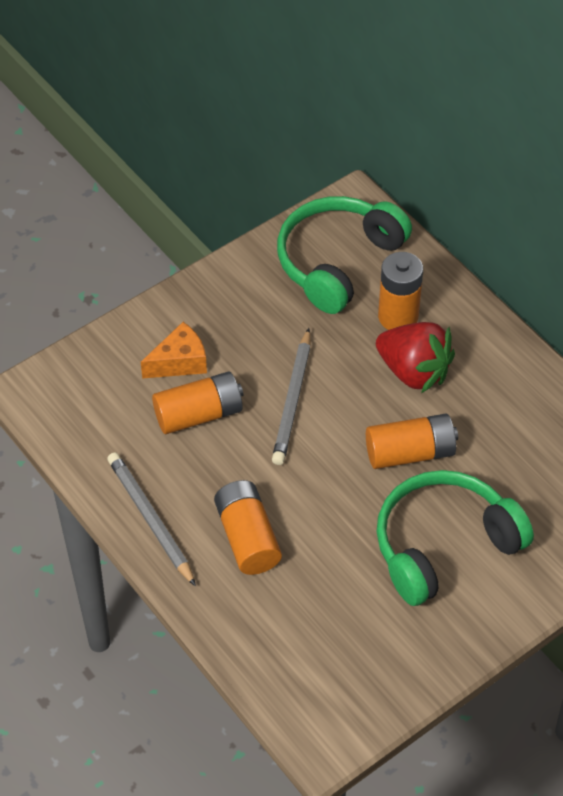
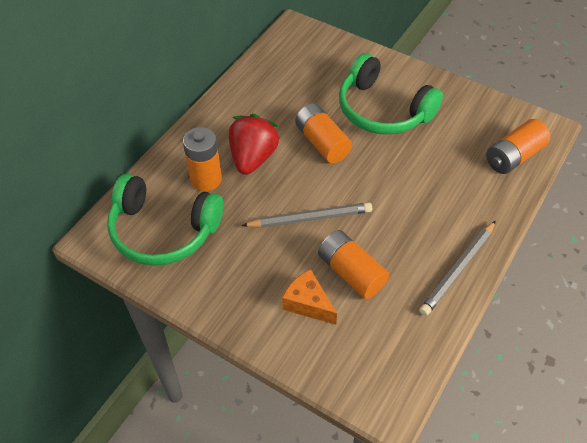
camera: 110 degrees left, 0 degrees up
orange battery [214,480,282,575] -> orange battery moved to [486,119,550,174]

